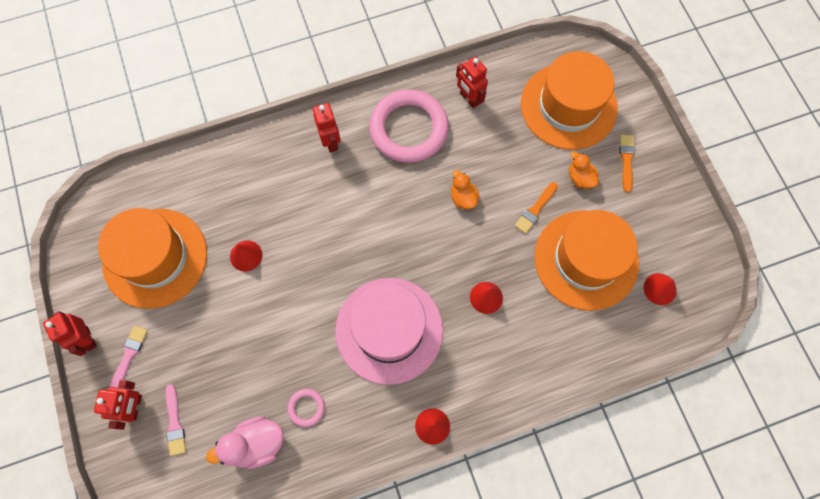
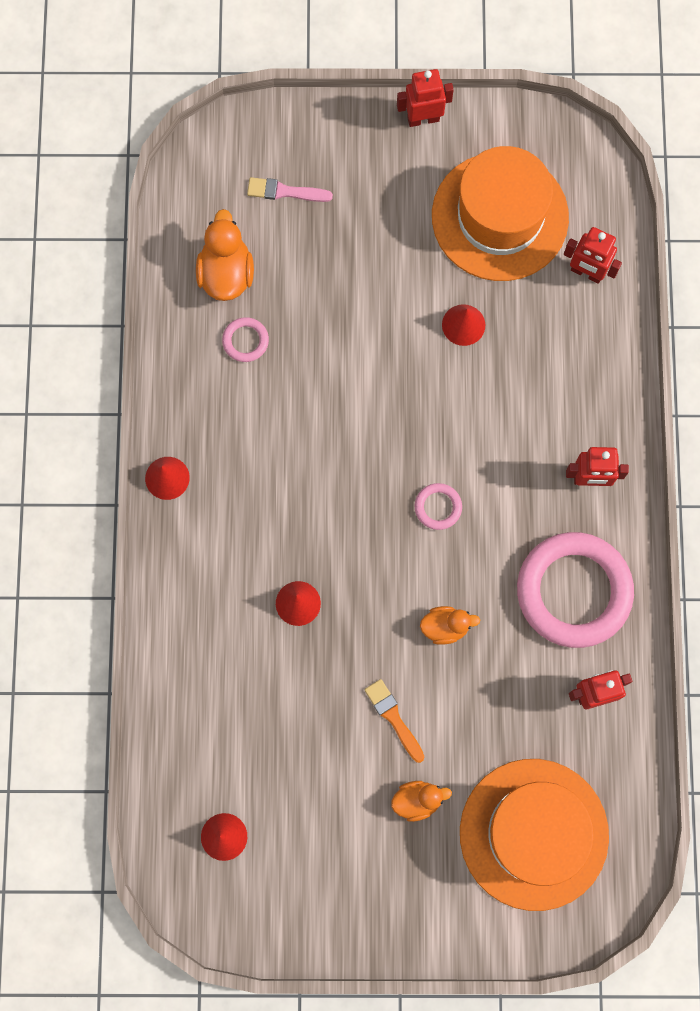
camera: 110 degrees right, 5 degrees up
red robot [94,380,142,430] -> red robot moved to [564,227,622,284]
pink brush [110,326,148,388] -> none
pink duck [206,416,284,469] -> orange duck [196,209,254,301]
pink hat [335,278,443,385] -> none
orange hat [535,210,639,311] -> none
orange brush [620,135,635,193] -> none
none -> pink ring [415,483,462,530]

